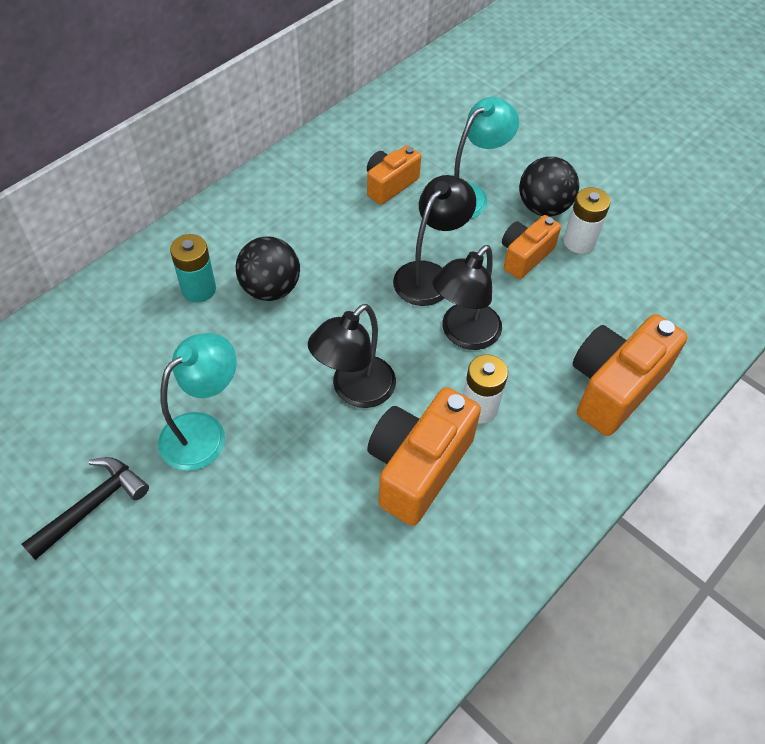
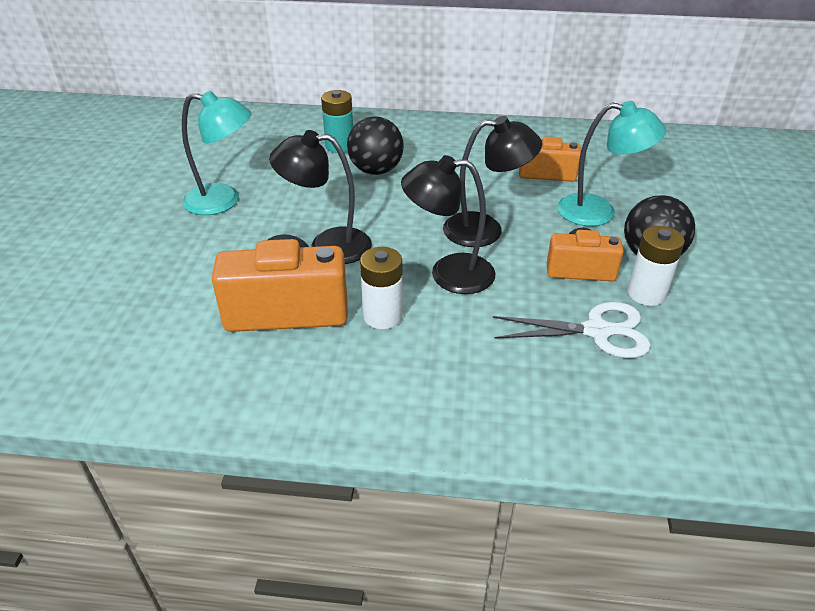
camera: 55 degrees right, 15 degrees down
black hammer [21,457,149,560] -> none
orange camera [573,314,688,436] -> none
none -> white scissors [493,302,651,358]

